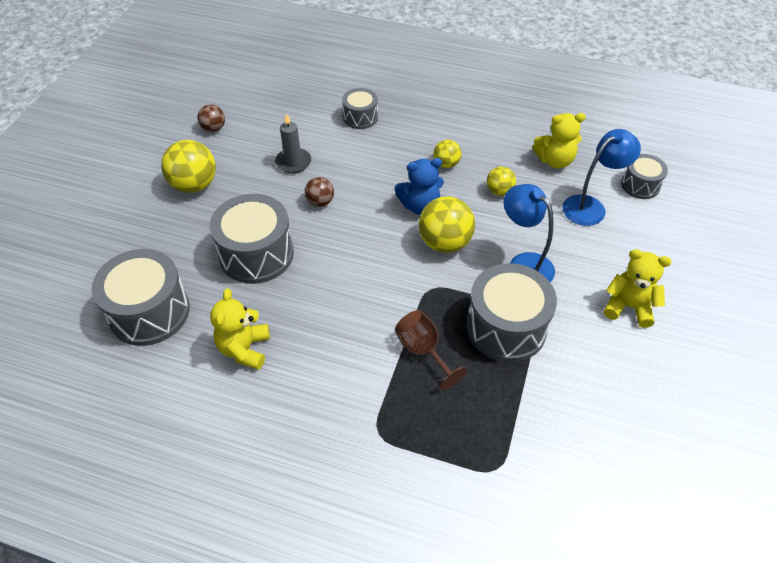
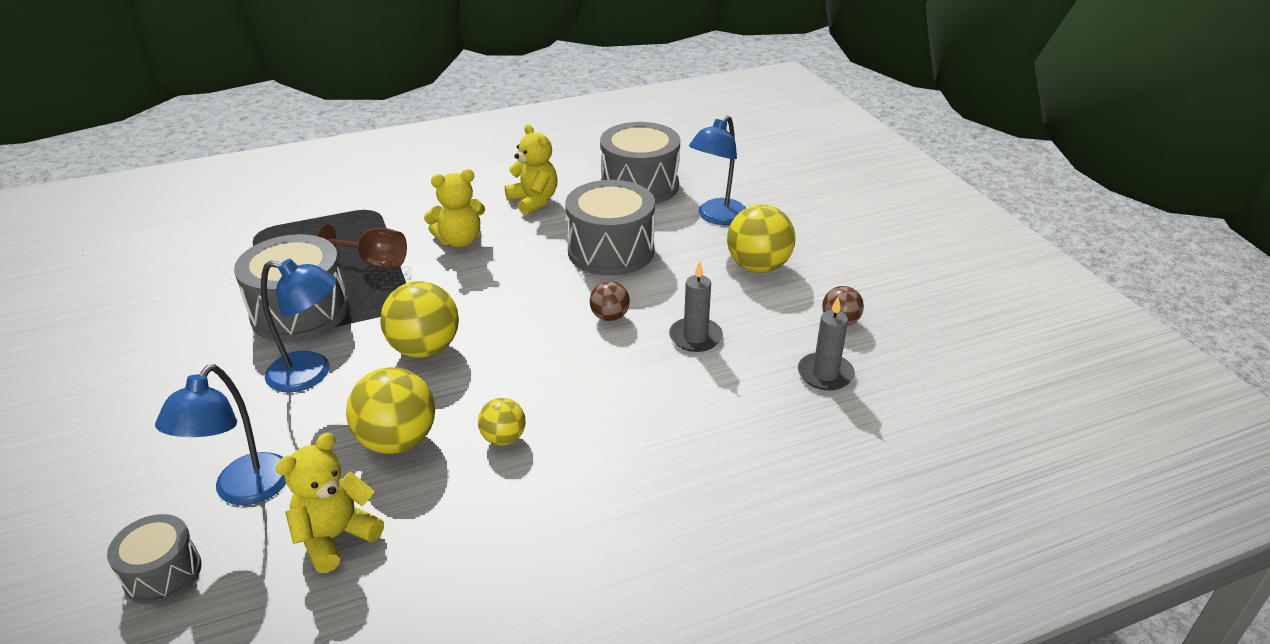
camera: 140 degrees right, 15 degrees down
grey drum [342,88,378,129] -> none
blue teddy bear [395,158,444,215] -> none
yellow ball [487,167,516,196] -> yellow ball [346,367,435,454], size x1.80
yellow teddy bear [604,249,672,328] -> yellow teddy bear moved to [424,169,485,247]
none -> blue lamp [689,115,746,225]
none -> grey candle [798,297,855,391]

